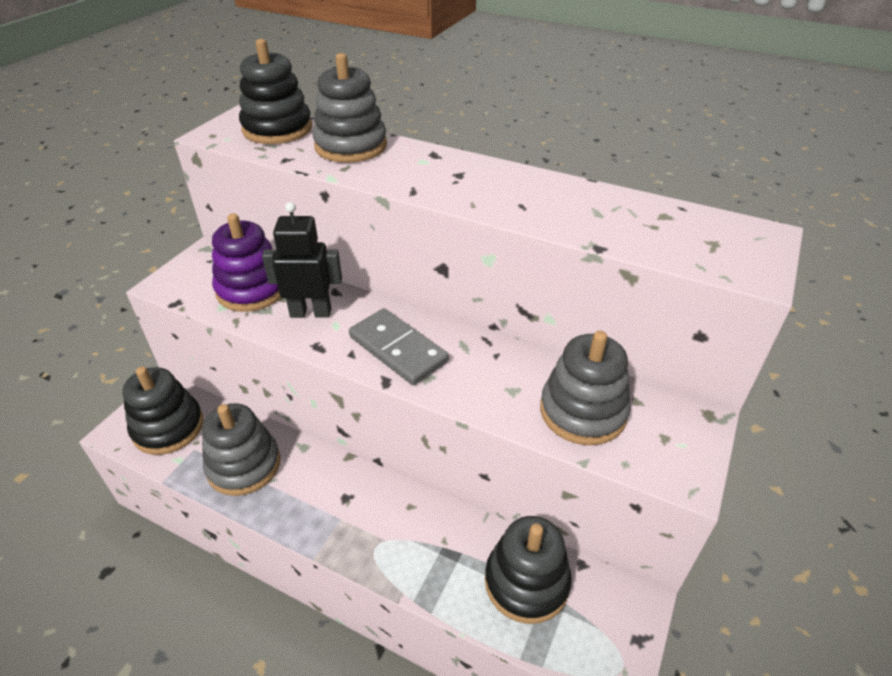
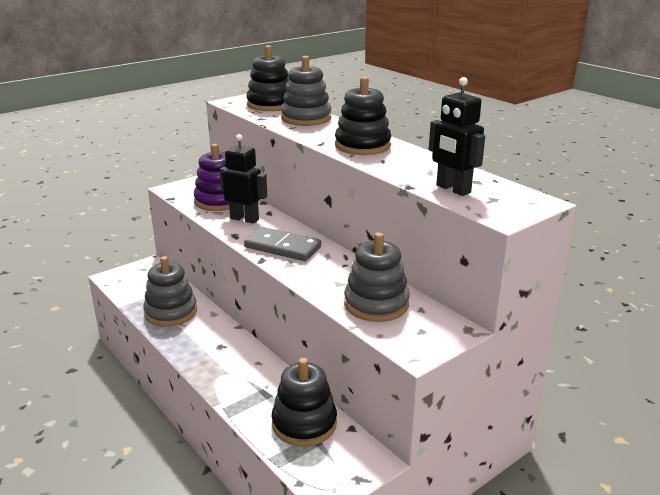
camera: 25 degrees right, 15 degrees down
black stacking toy [122,366,204,455] -> black stacking toy moved to [335,77,391,155]
grey domino [349,308,449,385] -> grey domino turned 45 degrees counterclockwise [244,227,321,261]
none -> black robot [429,77,485,196]

